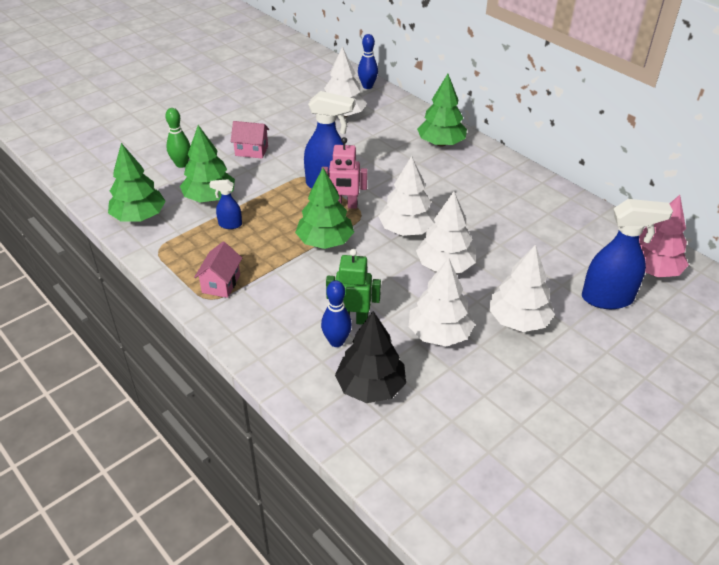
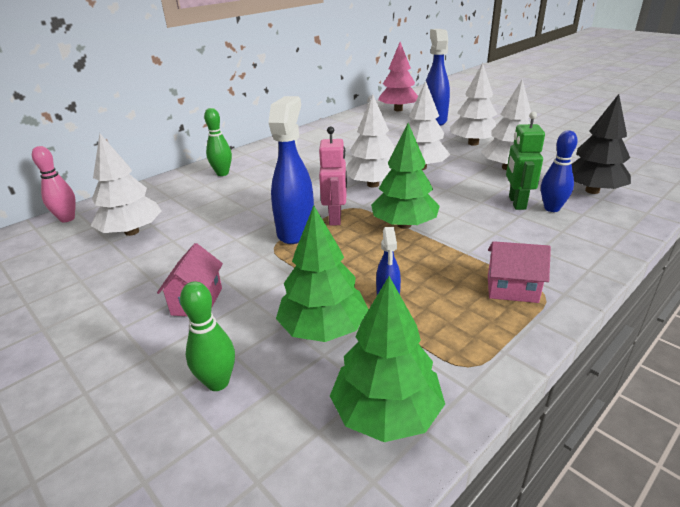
camera: 90 degrees left, 10 degrees down
blue bowling pin [358,34,378,89] -> pink bowling pin [32,146,76,222]
green tree [417,74,467,146] -> green bowling pin [204,108,232,176]

